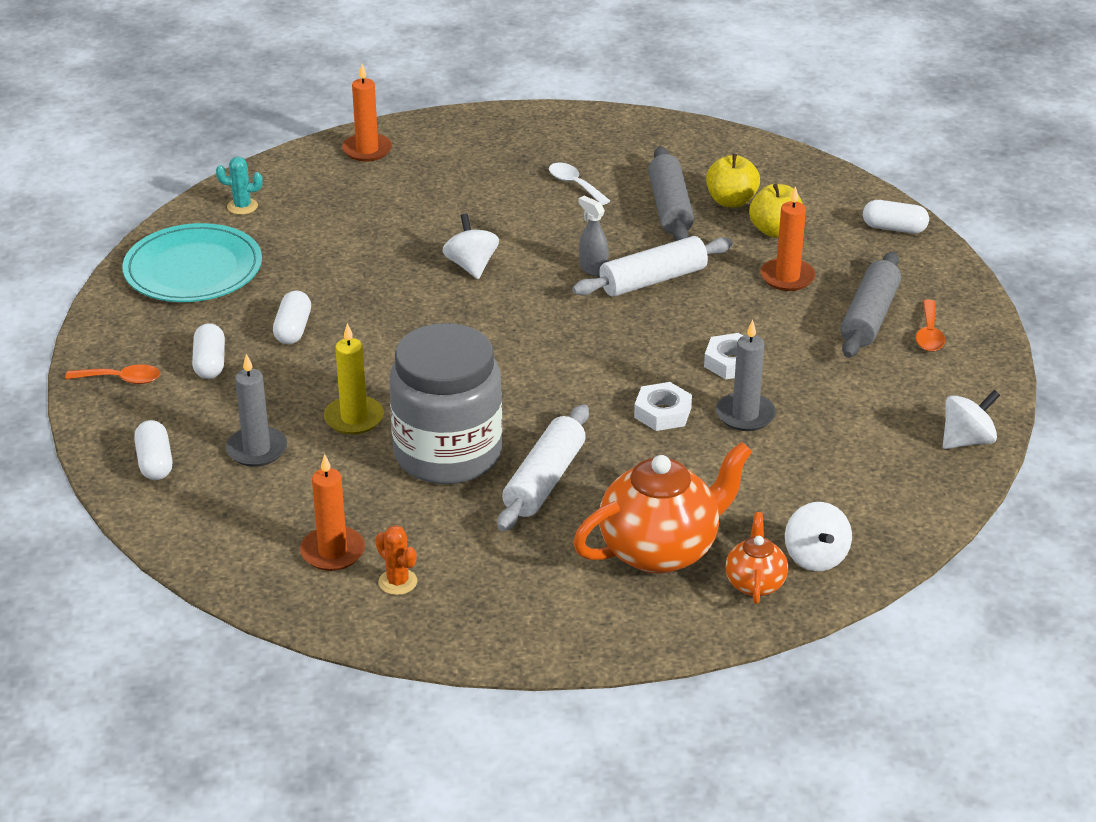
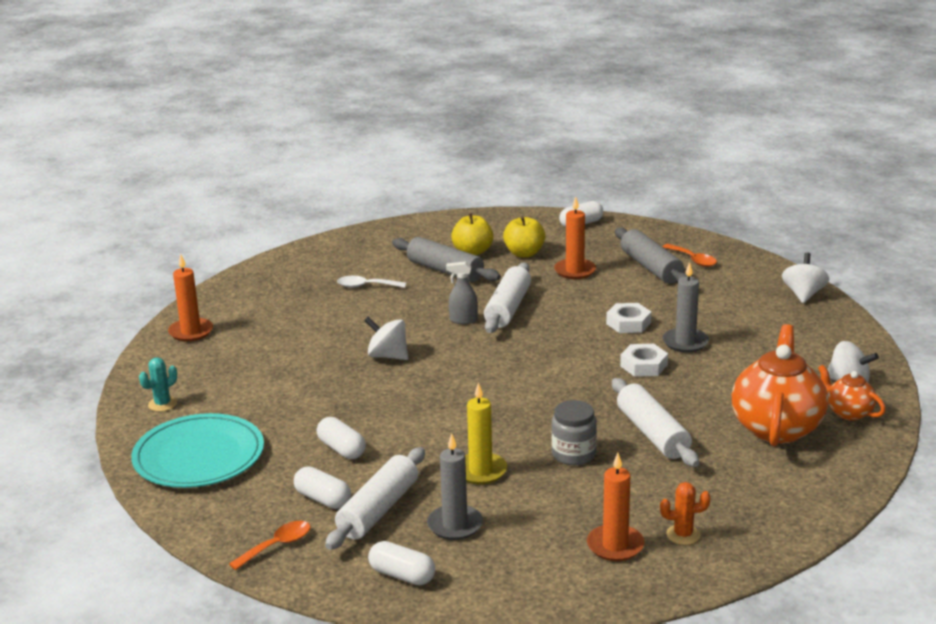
camera: 45 degrees left, 10 degrees down
grey jar [389,323,502,484] -> grey jar [551,400,597,465], size x0.48
none -> white rolling pin [325,447,425,550]

